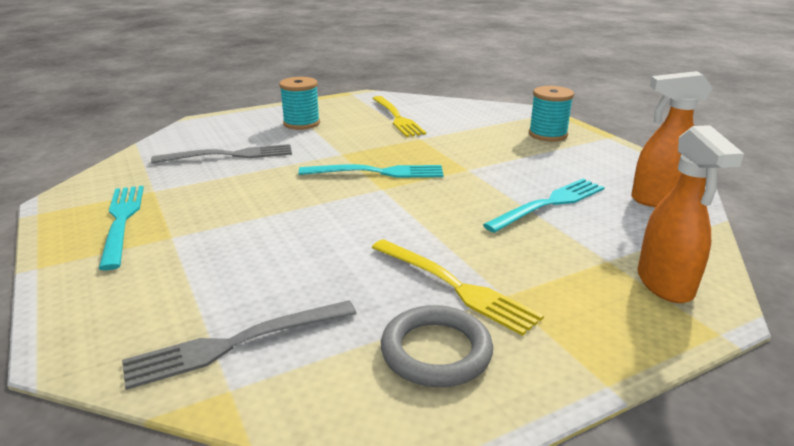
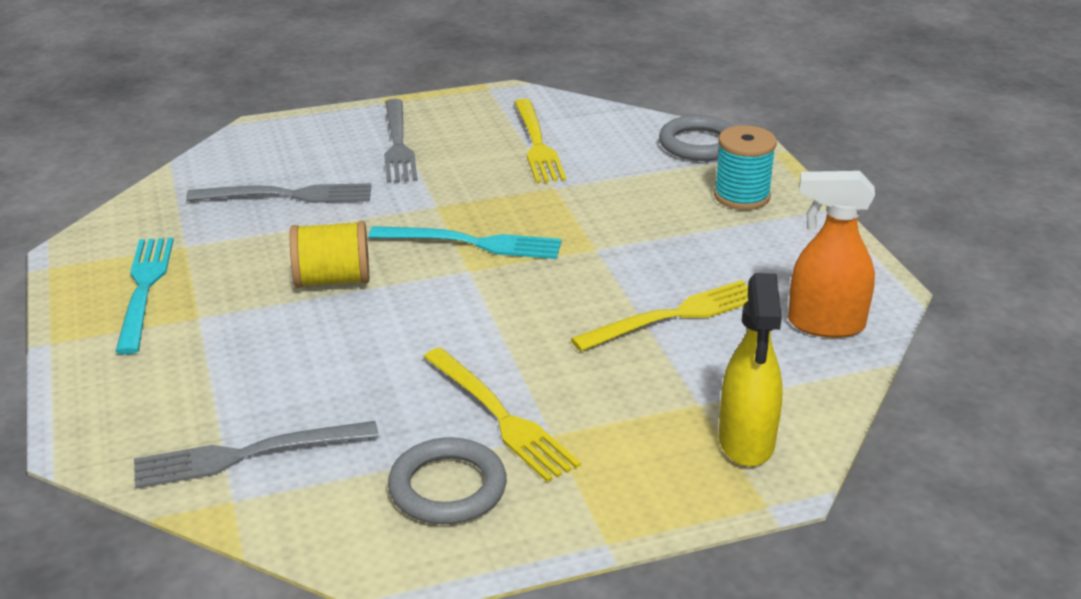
camera: 10 degrees right, 5 degrees up
turquoise spool [279,77,320,130] -> grey fork [384,99,418,183]
turquoise fork [483,179,605,233] -> yellow fork [571,280,748,351]
orange spray bottle [638,125,744,303] -> yellow spray bottle [719,273,783,467]
none -> yellow spool [290,221,369,288]
none -> grey ring [659,115,734,161]

